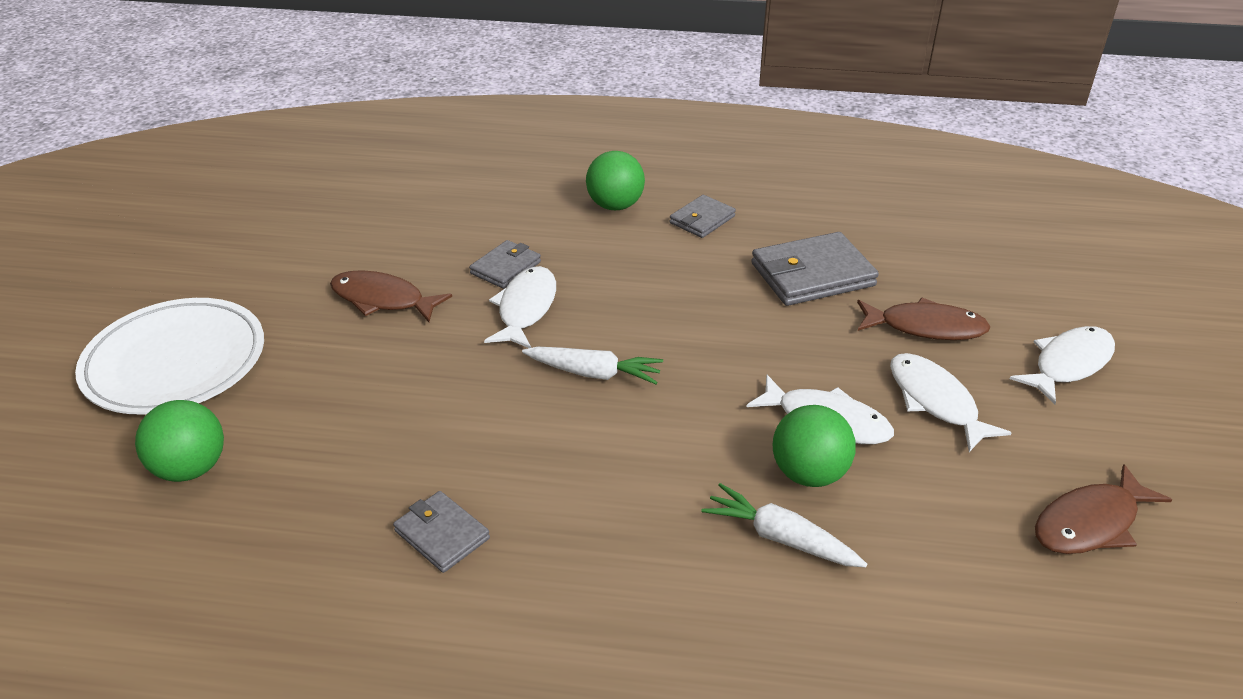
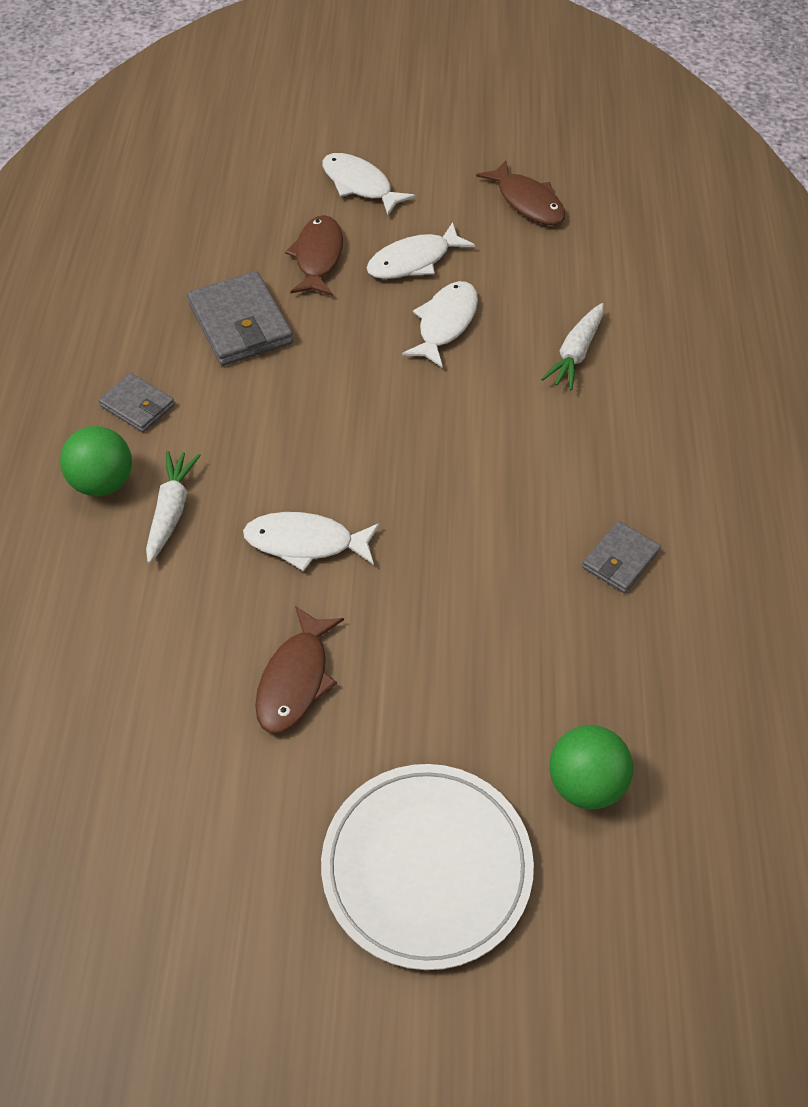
camera: 95 degrees left, 15 degrees up
grey wallet [469,240,541,289] -> none
white carrot [522,347,663,384] -> white carrot moved to [146,451,201,563]
green ball [773,405,856,487] -> none

